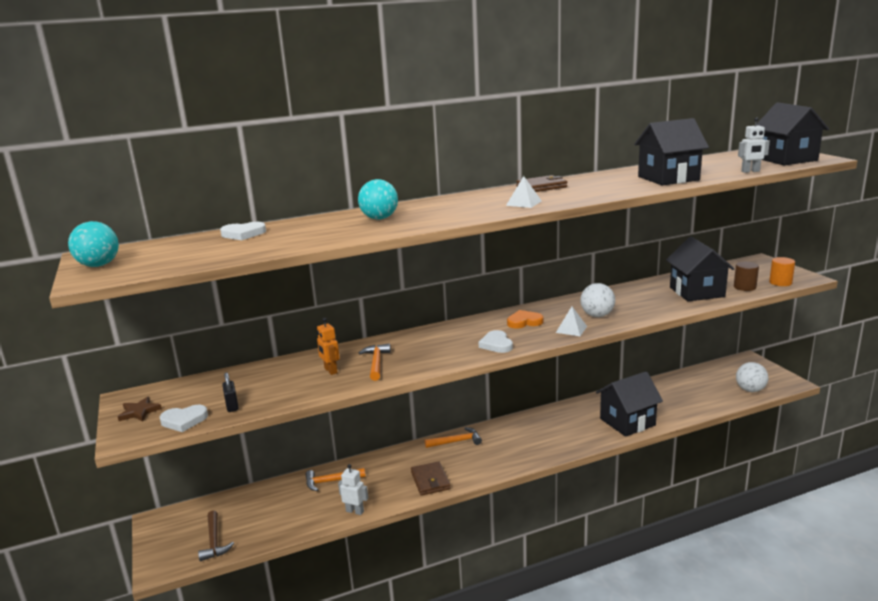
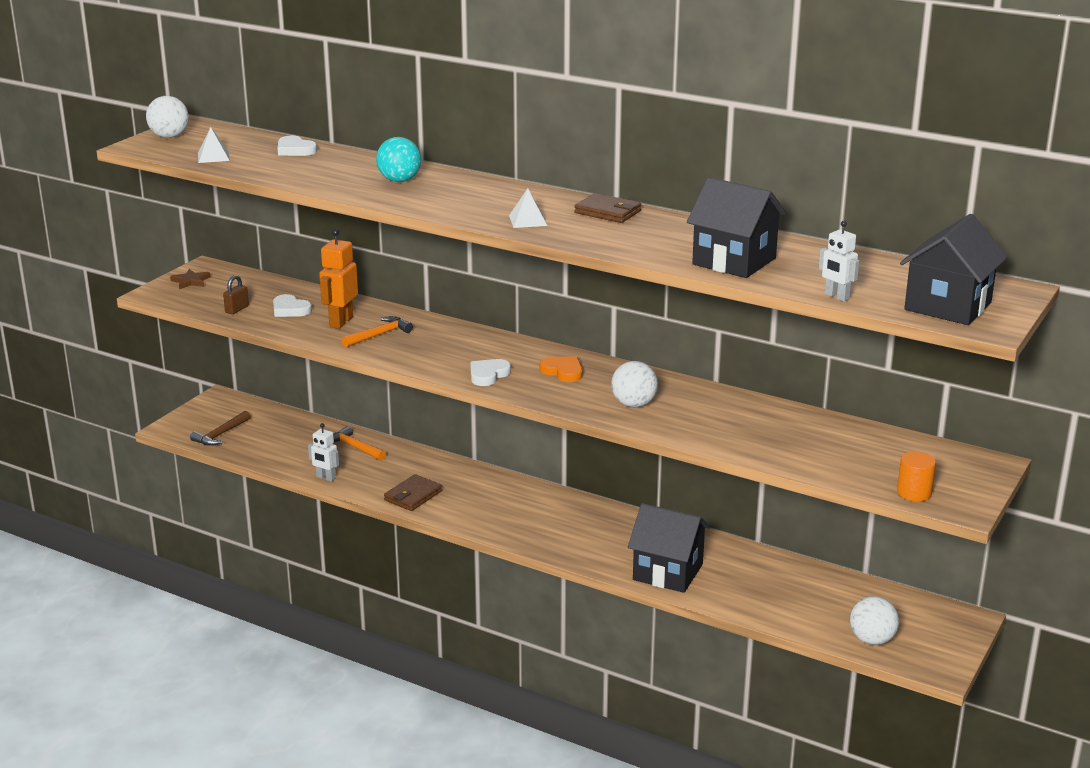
camera: 50 degrees right, 5 degrees up
turquoise ball [68,221,119,267] -> white ball [146,96,189,138]
white heart [160,405,208,432] -> white heart moved to [273,294,312,317]
black padlock [222,372,239,412] -> brown padlock [223,275,249,314]
orange robot [317,318,340,375] -> orange robot [319,228,358,329], size x1.57
white robot [338,464,368,515] -> white robot turned 135 degrees clockwise [308,423,339,482]
orange hammer [425,427,482,448] -> none
white pyramid [556,307,587,336] -> white pyramid moved to [198,127,230,163]
black house [666,237,734,301] -> none
brown cylinder [734,262,759,291] -> none

